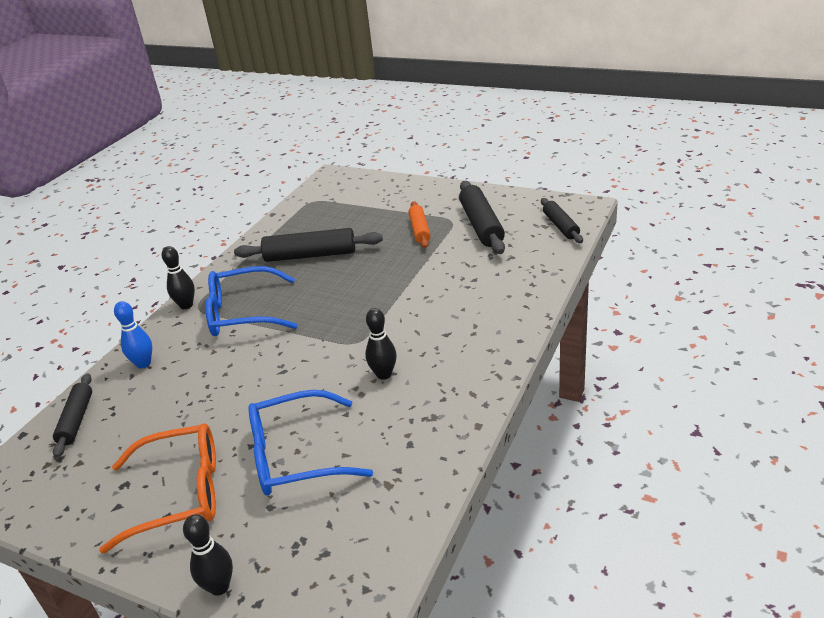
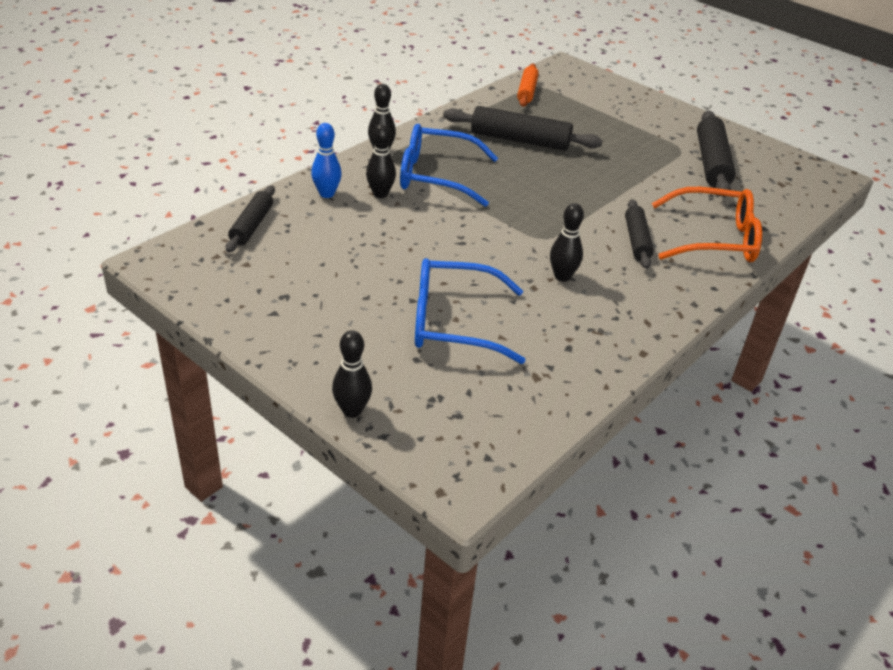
camera: 10 degrees right, 5 degrees up
orange glasses [99,423,216,554] -> orange glasses moved to [652,187,762,262]
orange rolling pin [409,201,431,248] -> orange rolling pin moved to [517,64,539,107]
black rolling pin [541,198,583,243] -> black rolling pin moved to [625,199,654,269]
none -> black bowling pin [366,123,396,198]

